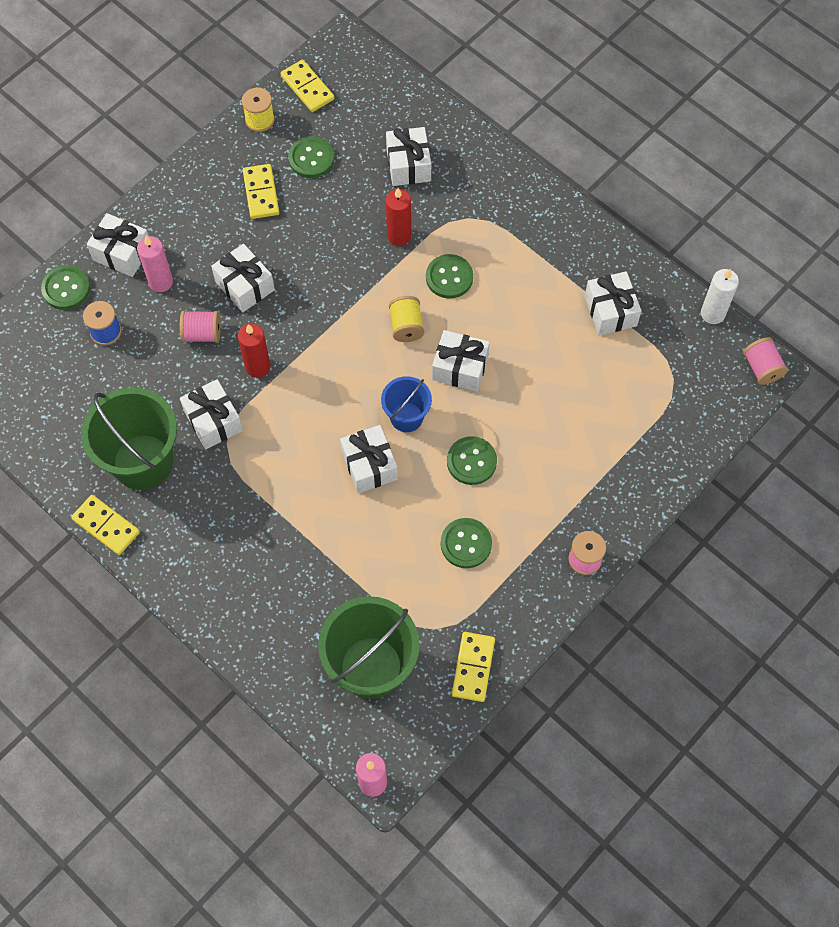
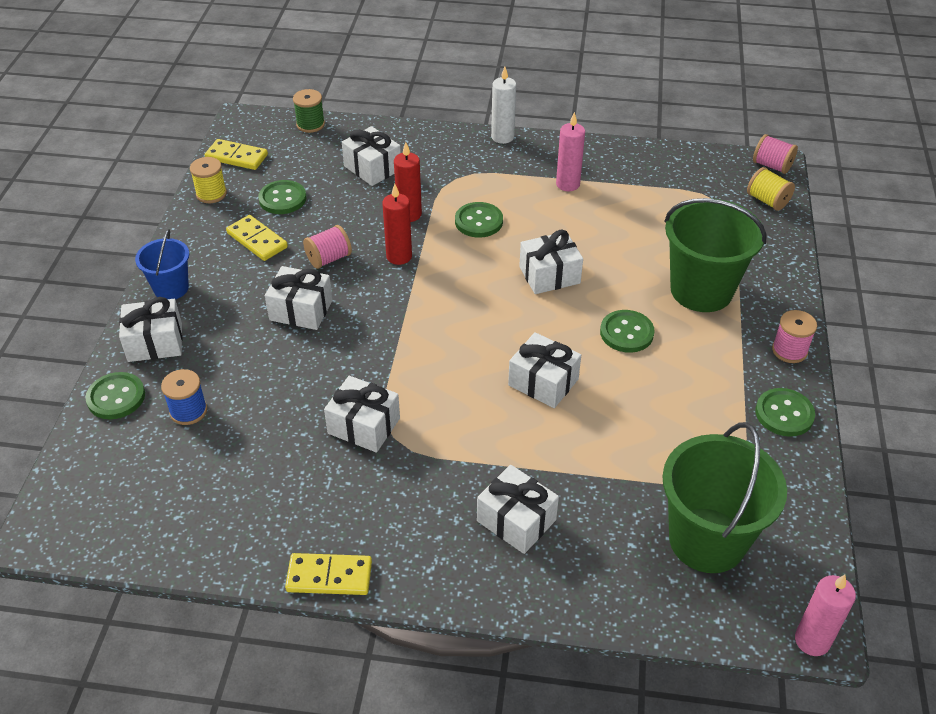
camera: 35 degrees left, 20 degrees down
green bucket [81,388,177,490] -> green bucket moved to [664,198,767,312]
pink candle [137,236,173,292] -> pink candle moved to [556,112,585,191]
pink spool [180,311,221,343] -> pink spool moved to [303,225,352,269]
red candle [238,324,271,378] -> red candle moved to [382,184,412,265]
blue bucket [381,376,432,432] -> blue bucket moved to [135,229,189,299]
yellow spool [389,296,424,342] -> yellow spool moved to [747,167,795,211]
green button [441,518,492,568] -> green button moved to [755,388,815,437]
yellow domino [452,632,495,702] -> none
white gift [585,271,642,335] -> white gift moved to [477,465,559,554]
white candle [701,269,739,324] -> white candle moved to [491,67,516,144]
none -> green spool [293,89,325,133]

